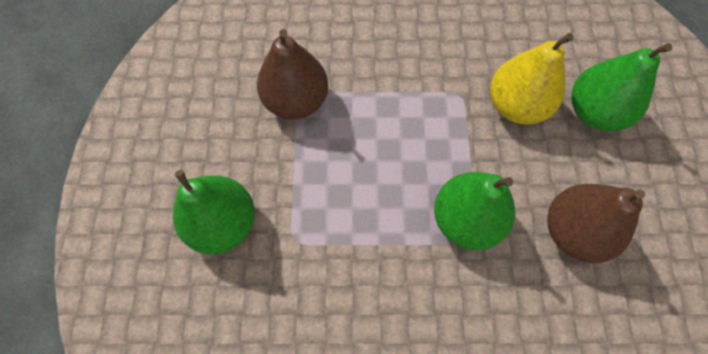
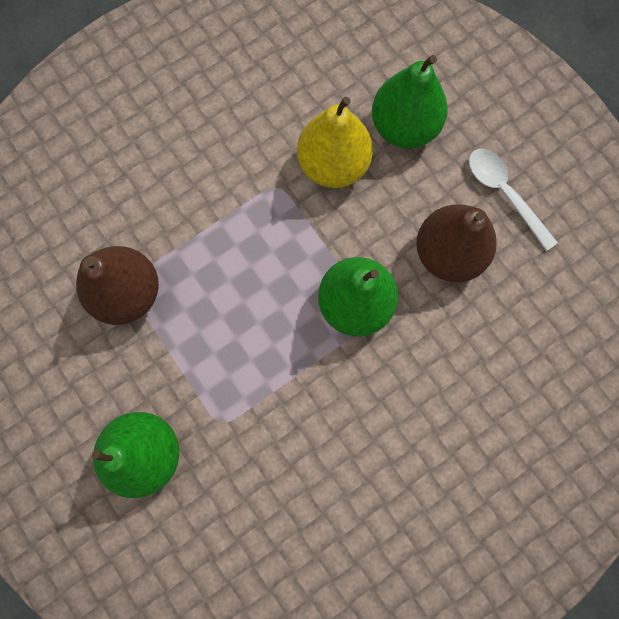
camera: 35 degrees left, 10 degrees up
none -> white spoon [469,149,558,251]

